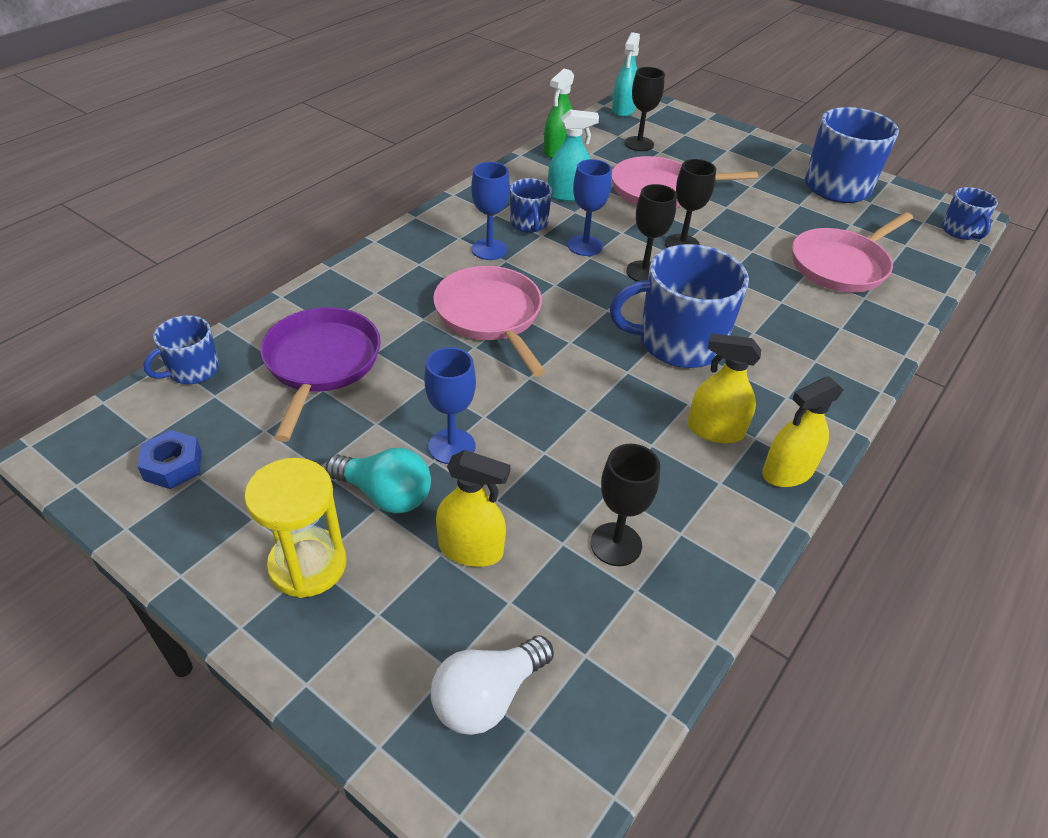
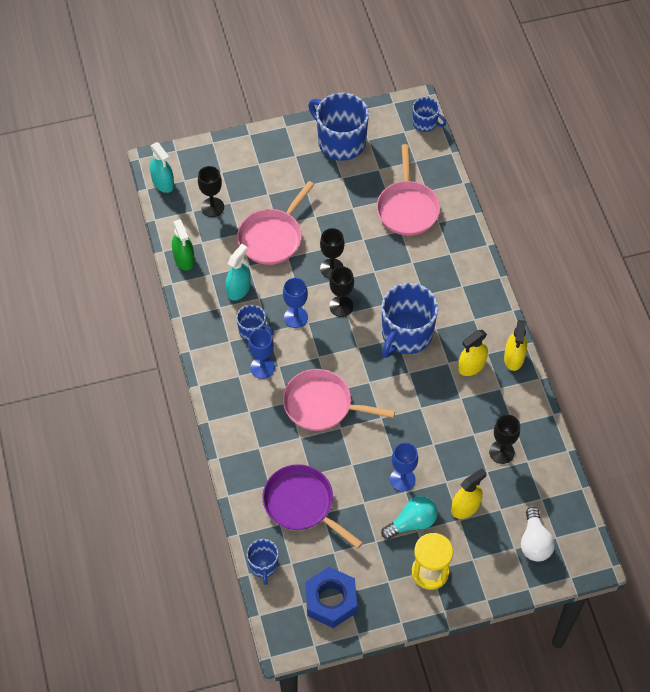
camera: 50 degrees left, 15 degrees up
blue nut [137,430,202,489] -> blue nut [305,567,357,628], size x1.74

